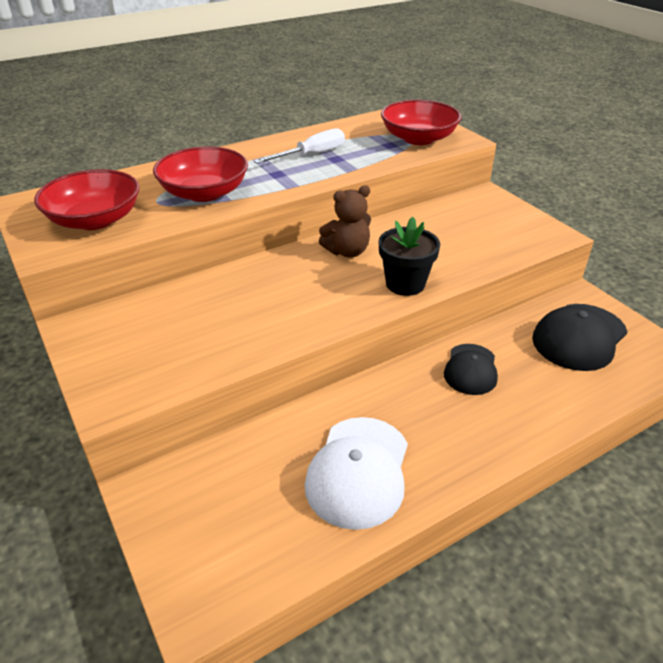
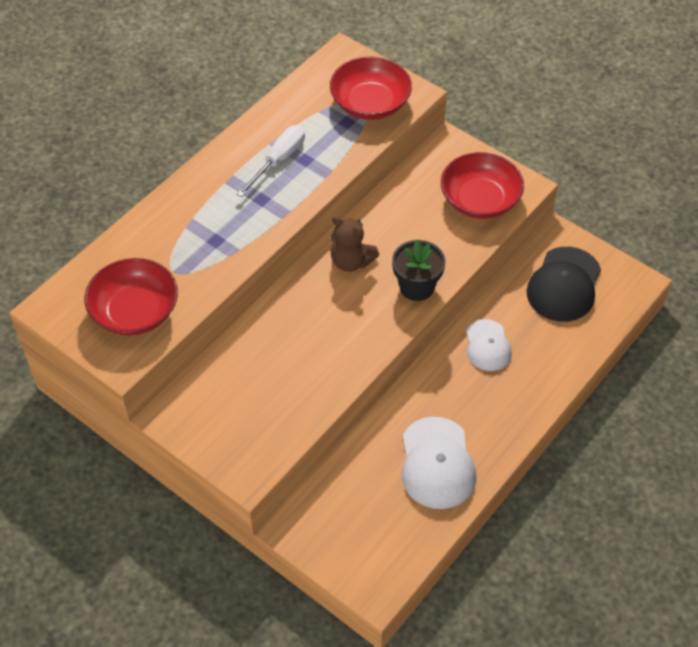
camera: 20 degrees left, 15 degrees up
red bowl [153,146,248,202] -> red bowl moved to [441,152,524,219]
brown teddy bear [319,185,371,257] -> brown teddy bear turned 75 degrees clockwise [331,216,379,272]
black cap [444,344,498,395] -> white cap [466,319,512,371]

